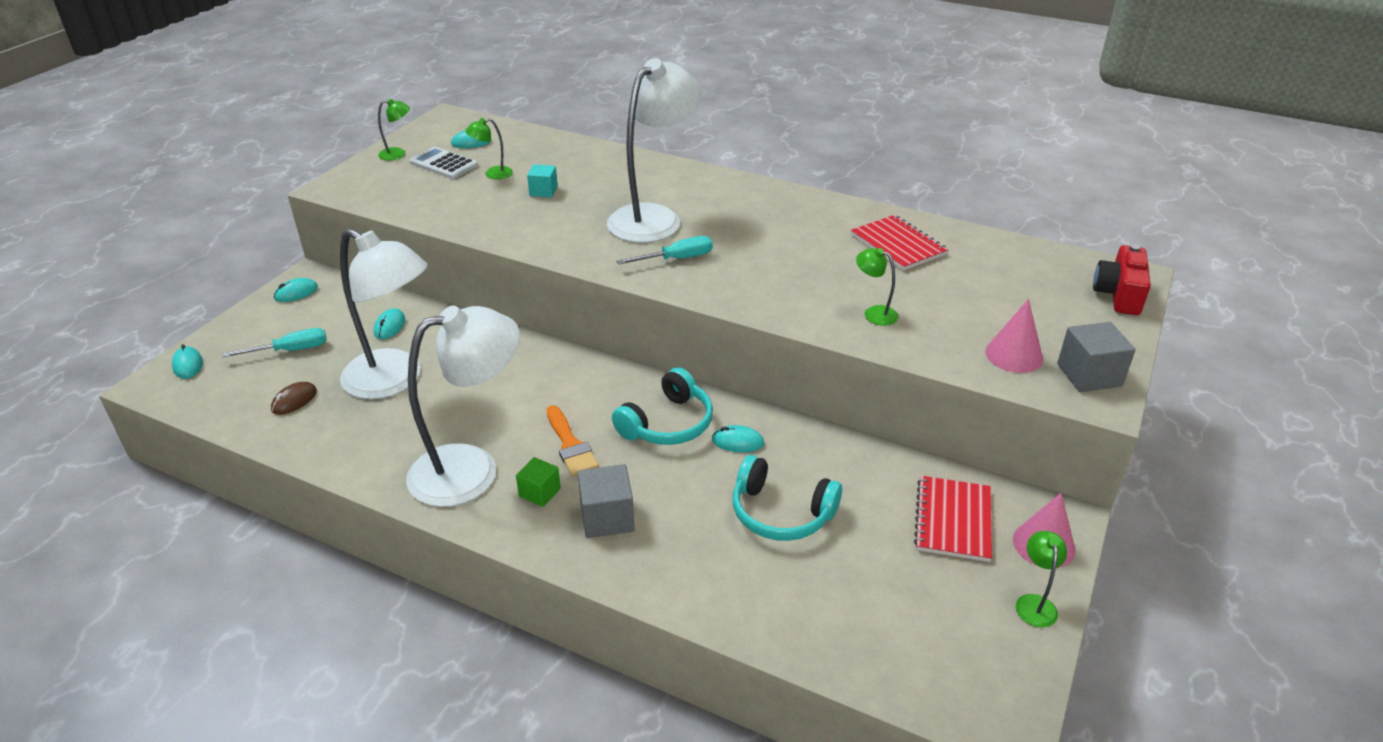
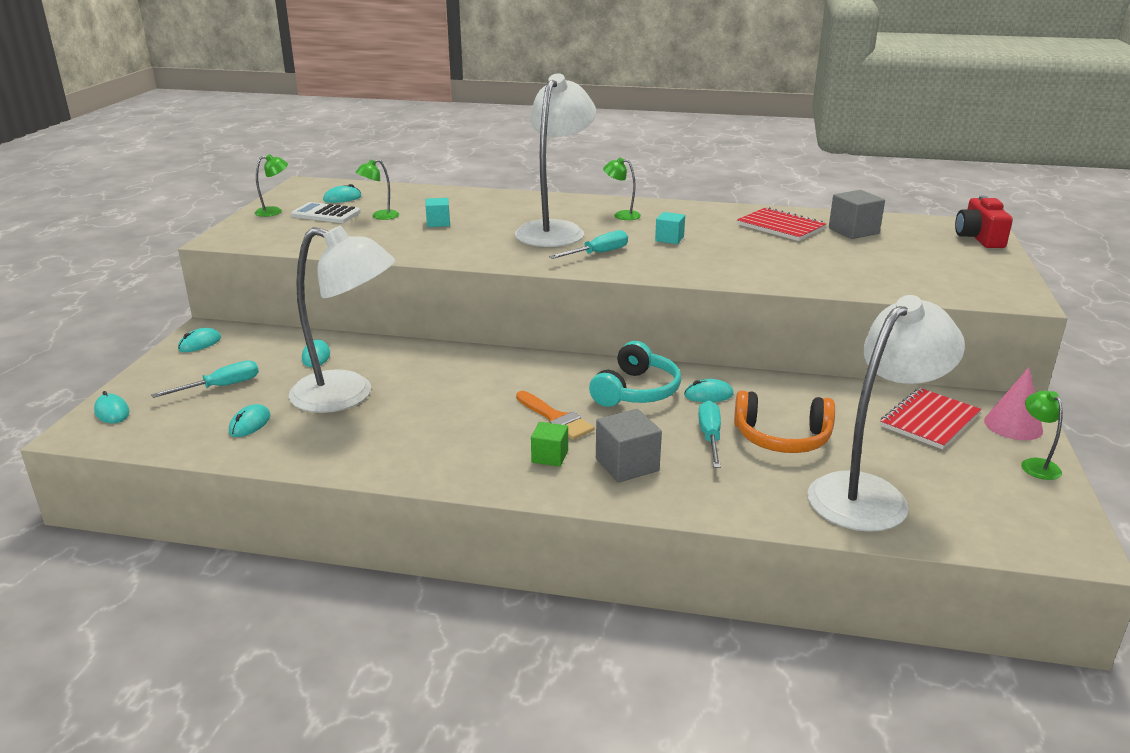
camera: 15 degrees left, 10 degrees down
brown mouse [271,382,317,415] -> turquoise mouse [229,404,270,437]
white lamp [406,305,520,507] -> white lamp moved to [808,295,965,532]
turquoise headphones [733,455,842,541] -> orange headphones [734,391,835,453]
green lamp [856,248,899,326] -> green lamp moved to [603,157,641,220]
red notebook [914,476,992,562] -> red notebook turned 45 degrees clockwise [880,388,981,450]
pink cone [985,299,1043,373] -> none
grey cube [1057,322,1136,392] -> grey cube moved to [829,190,885,239]
none -> turquoise cube [655,212,685,244]
none -> turquoise screwdriver [698,401,721,468]

